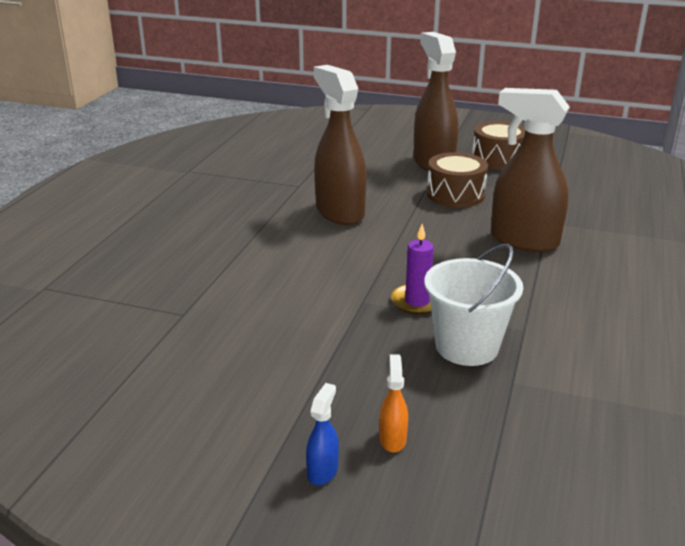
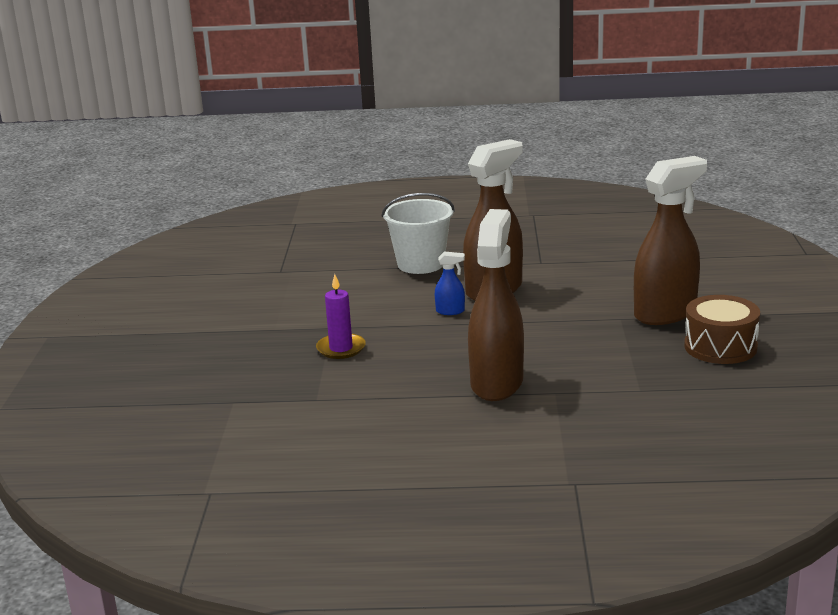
camera: 75 degrees right, 5 degrees down
blue spray bottle [306,383,339,485] -> blue spray bottle moved to [435,252,465,315]
orange spray bottle [379,354,408,453] -> none
white bucket [424,244,523,366] -> white bucket moved to [381,193,455,274]
brown drum [427,152,488,207] -> none

